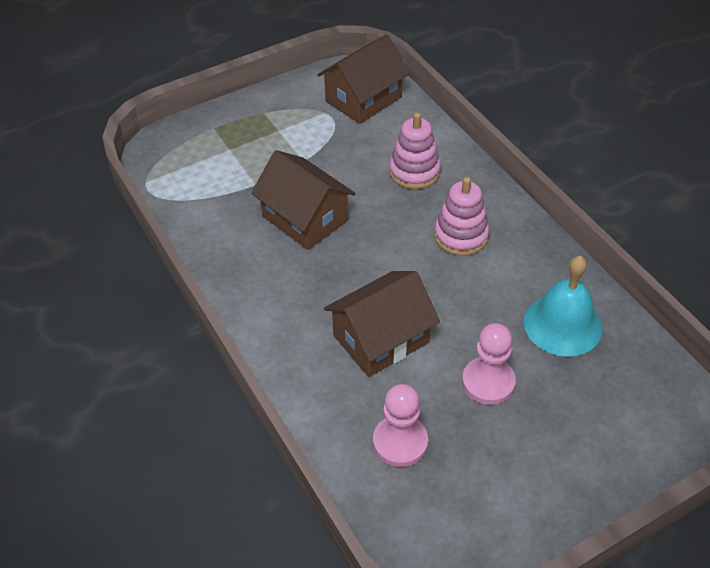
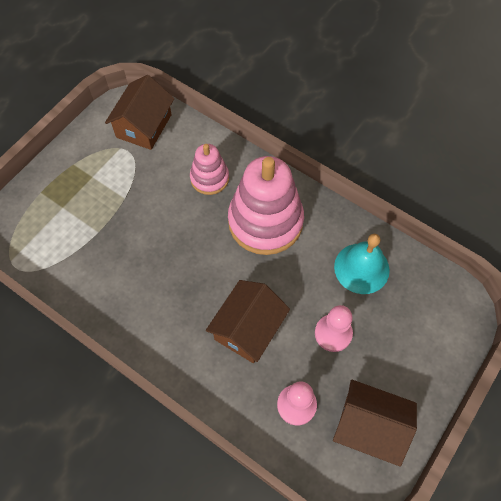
camera: 25 degrees left, 15 degrees up
brown house [251,150,356,250] -> brown house moved to [333,379,417,467]
pink stacking toy [434,177,489,256] -> pink stacking toy [228,156,304,255], size x1.86

